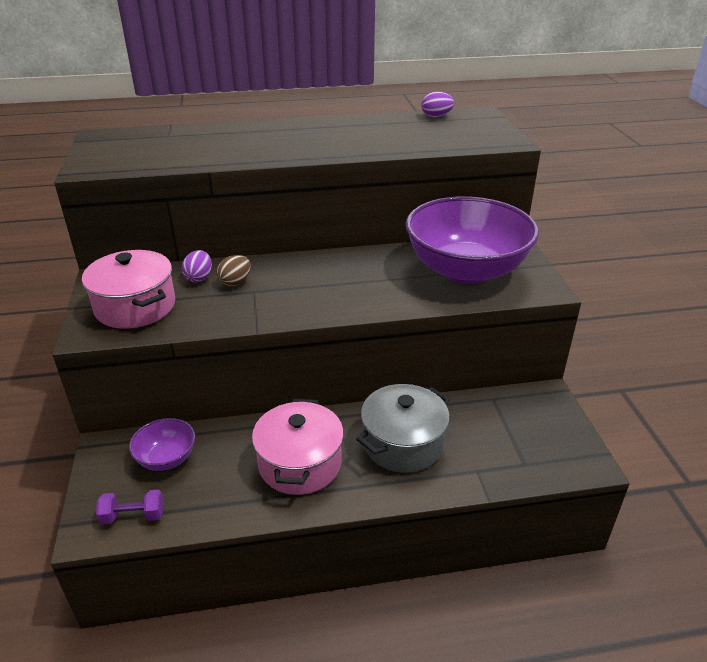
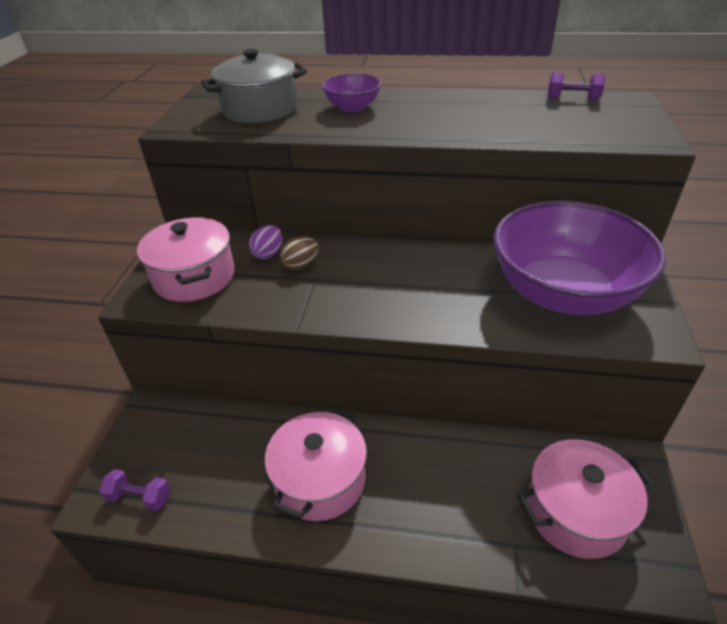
camera: 20 degrees right, 5 degrees up
purple bowl [129,418,195,471] -> purple bowl moved to [322,74,381,112]
grey pot [356,384,450,473] -> grey pot moved to [201,49,307,123]
purple egg [421,91,454,117] -> purple dumbbell [547,72,605,101]
none -> pink pot [518,439,654,559]

